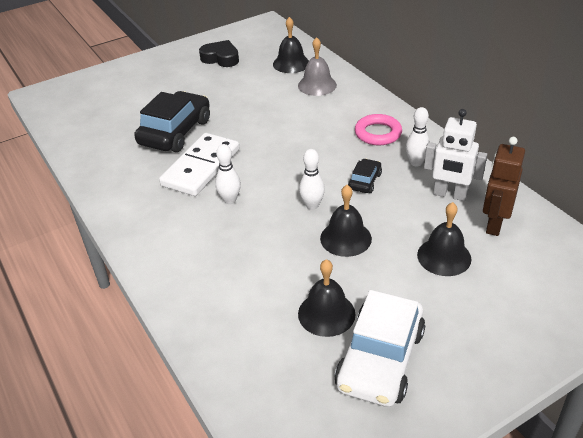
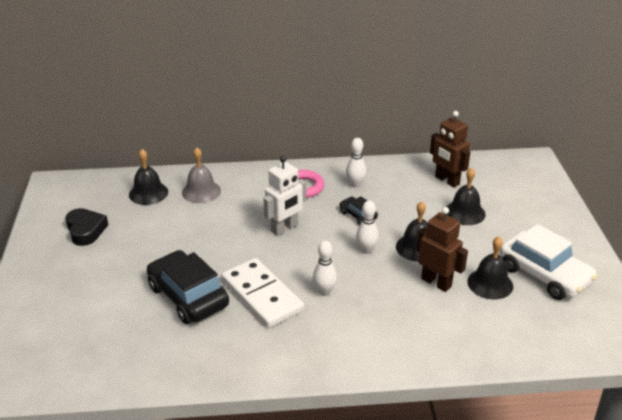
camera: 65 degrees left, 5 degrees down
black heart [199,40,239,67] -> black heart turned 105 degrees clockwise [66,208,108,246]
white robot [424,109,487,201] -> white robot moved to [263,156,306,236]
none -> brown robot [417,207,468,292]

